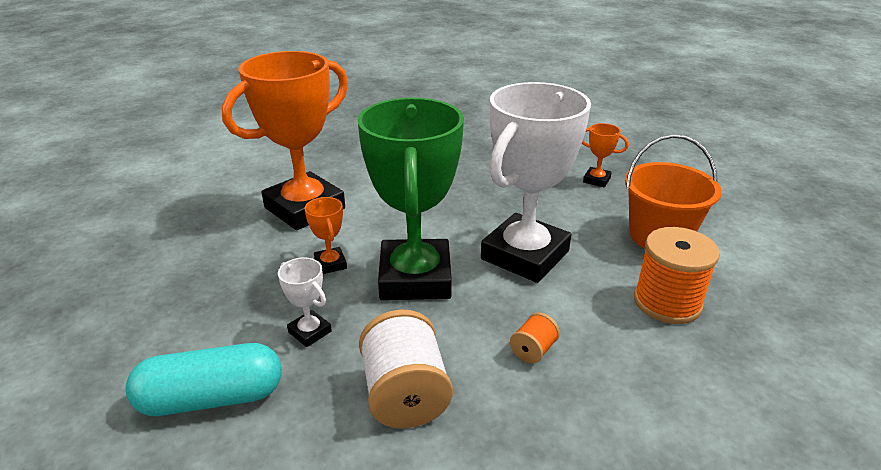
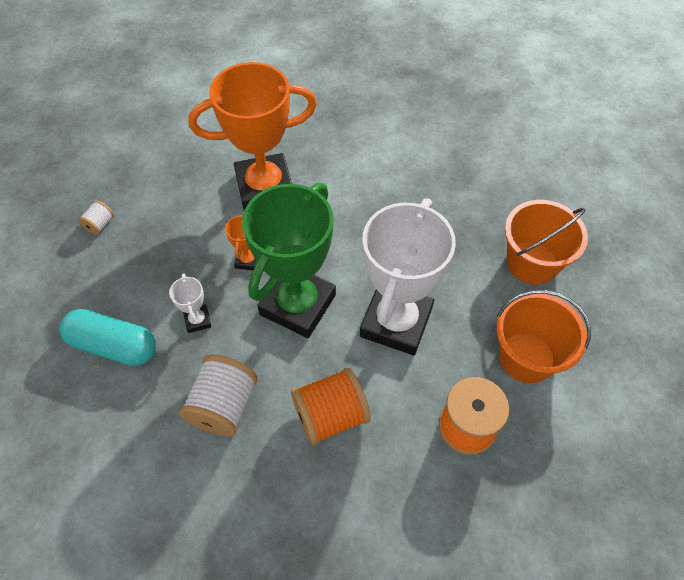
camera: 30 degrees right, 25 degrees up
white trophy [481,82,591,283] -> white trophy turned 45 degrees counterclockwise [360,198,456,355]
orange spool [510,312,560,364] -> orange spool [291,367,371,446], size x2.03
orange trophy [582,123,629,187] -> orange bucket [505,200,588,285]
none -> white spool [78,200,114,235]

